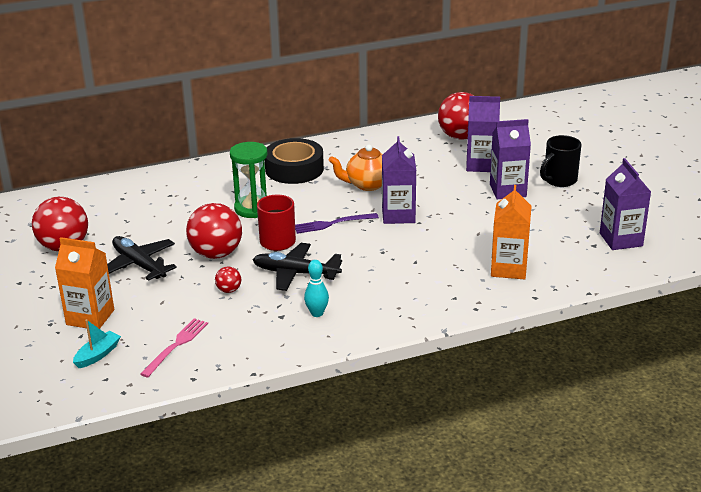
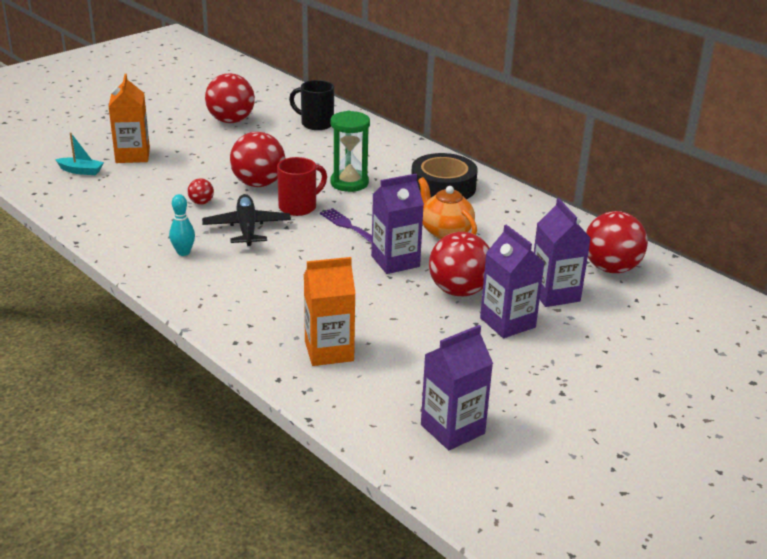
camera: 65 degrees right, 0 degrees up
black plane [107,236,177,281] -> none
pink fork [140,318,208,378] -> none
black mug [540,135,582,187] -> black mug moved to [289,80,334,130]
none -> red ball [429,232,490,297]

